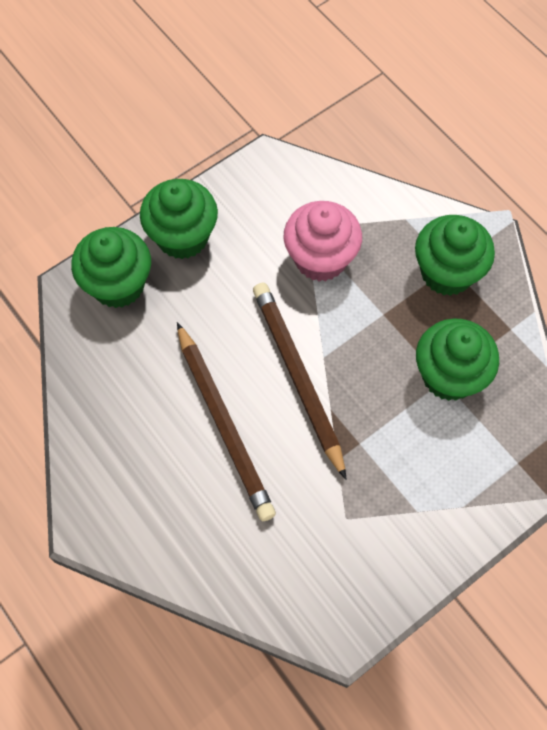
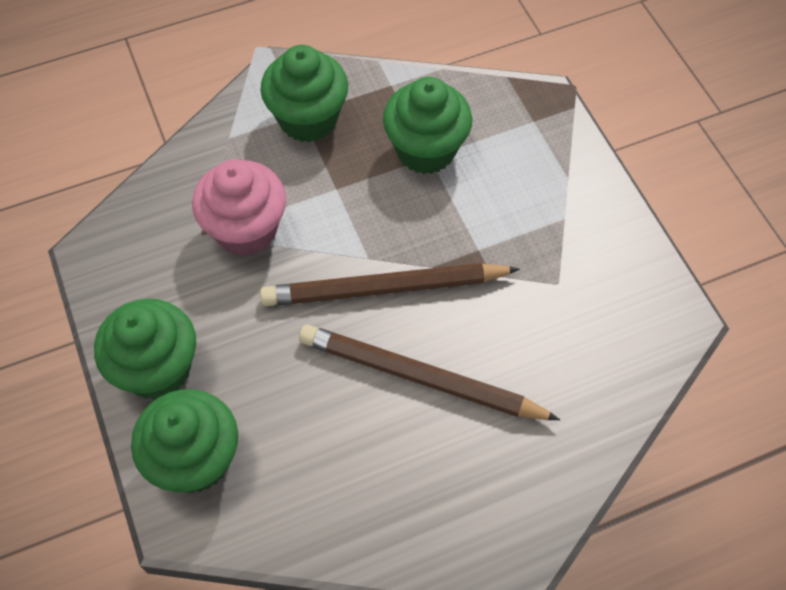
camera: 75 degrees left, 5 degrees down
brown pencil [177,322,276,521] -> brown pencil turned 150 degrees counterclockwise [299,324,560,420]

